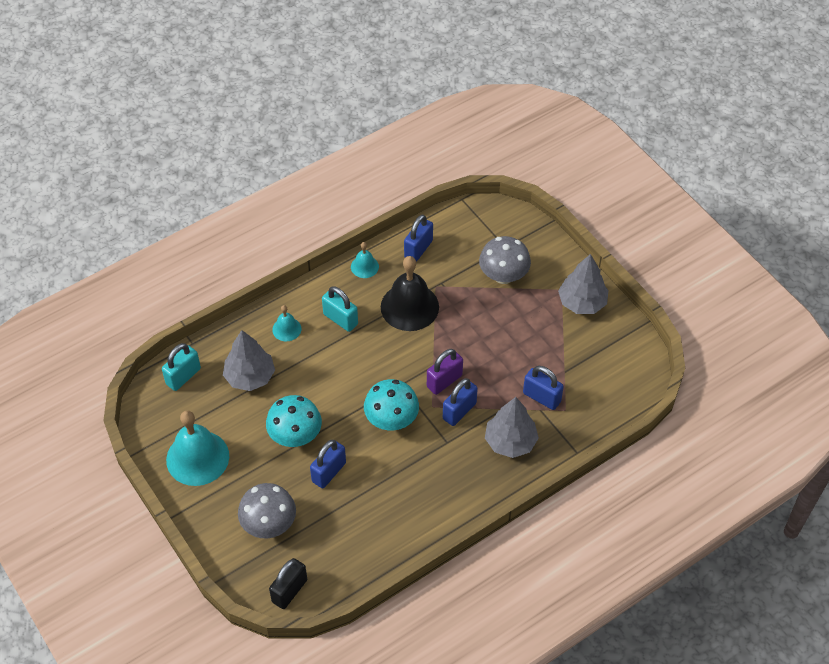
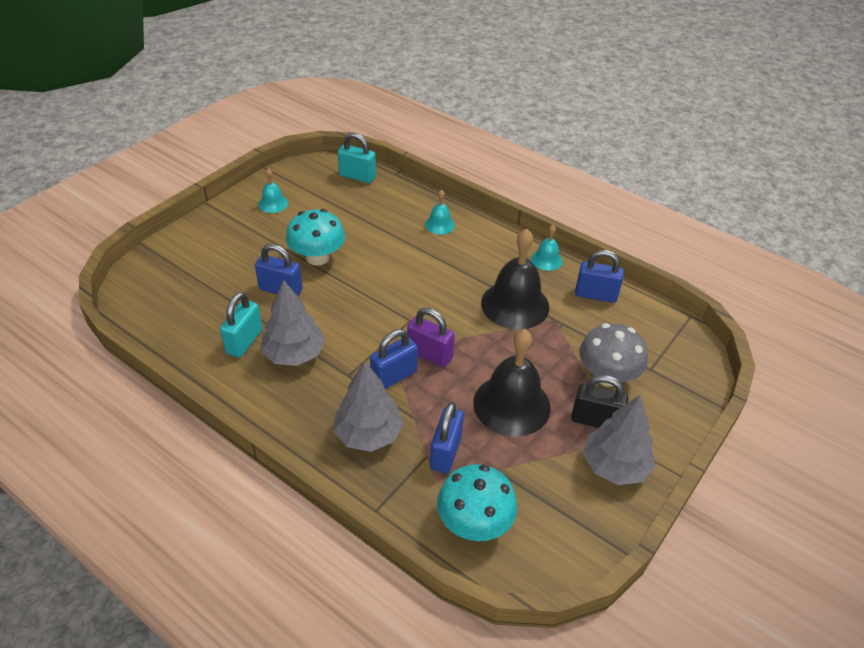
camera: 70 degrees right, 10 degrees down
turquoise bell [166,410,229,486] -> turquoise bell [258,169,288,213], size x0.49
grey tree [223,330,275,391] -> grey tree moved to [261,280,326,366]
grey mushroom [238,483,296,538] -> none
black padlock [269,558,307,609] -> black padlock moved to [571,375,629,428]
turquoise padlock [322,286,358,332] -> turquoise padlock moved to [220,292,263,357]
turquoise mushroom [364,379,419,430] -> turquoise mushroom moved to [437,464,517,541]
blue padlock [443,378,478,426] -> blue padlock turned 60 degrees counterclockwise [370,329,418,389]
none -> black bell [473,329,551,437]

